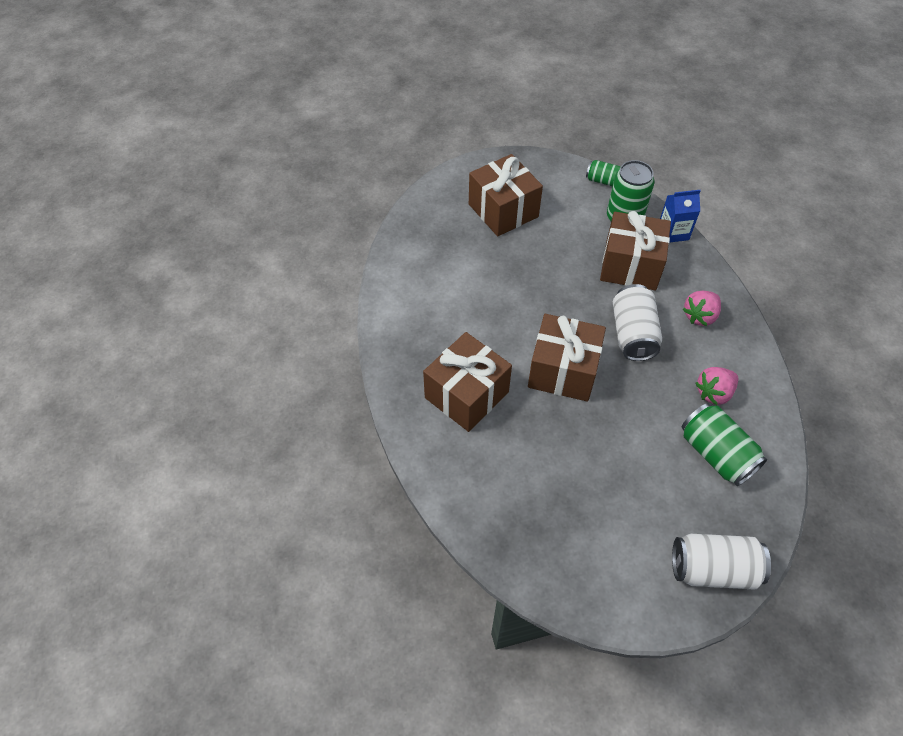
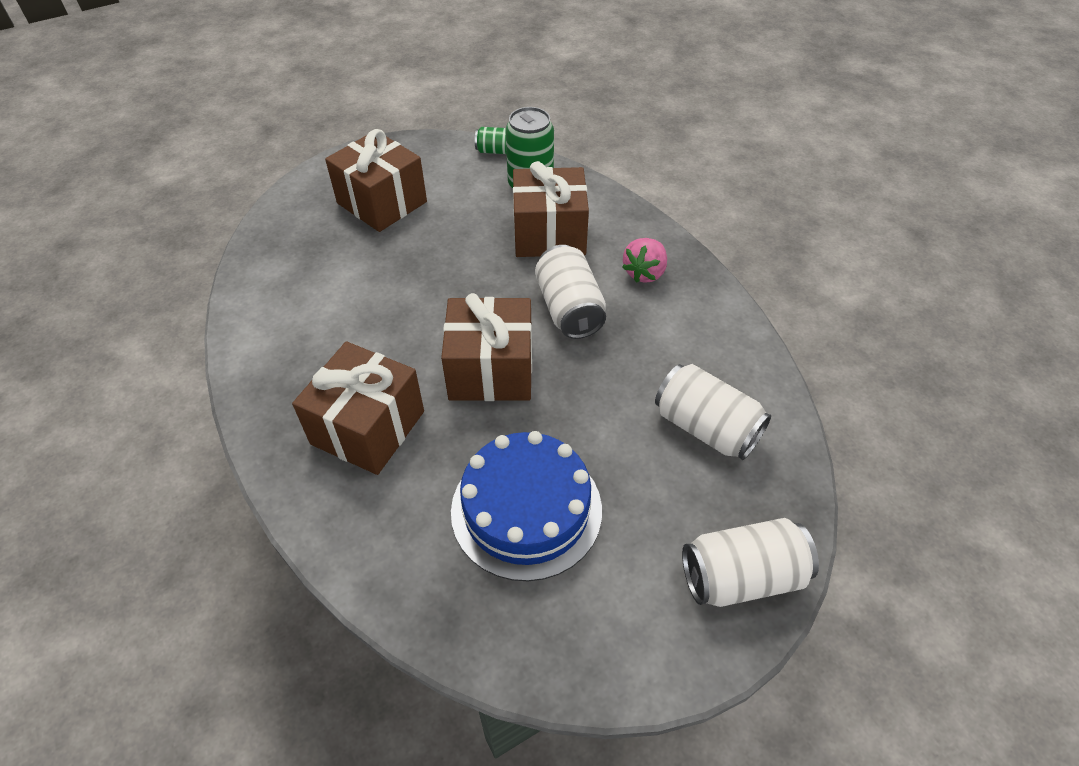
camera: 15 degrees left, 5 degrees down
blue carton [660,190,701,243] -> none
green can [682,403,767,486] -> white can [655,364,771,460]
pink strawberry [696,367,738,405] -> none
none -> blue cake [451,431,602,581]

